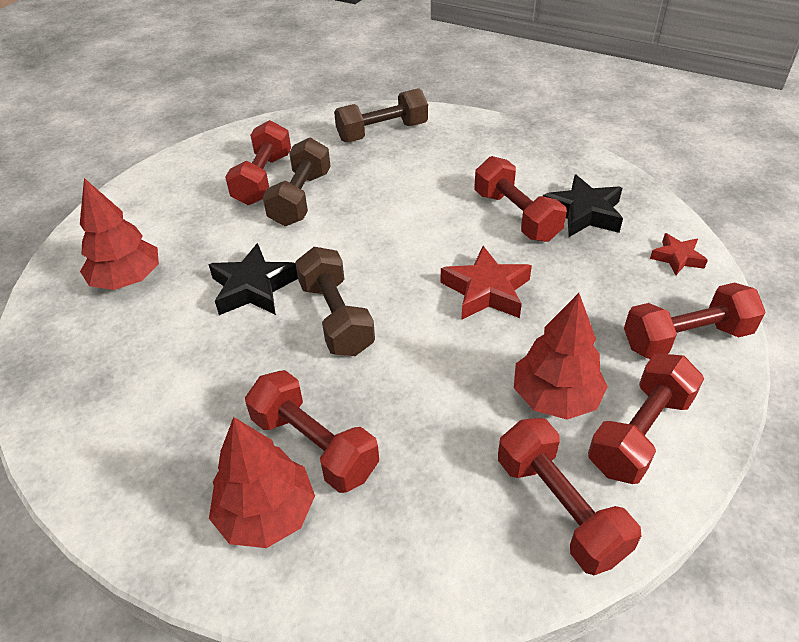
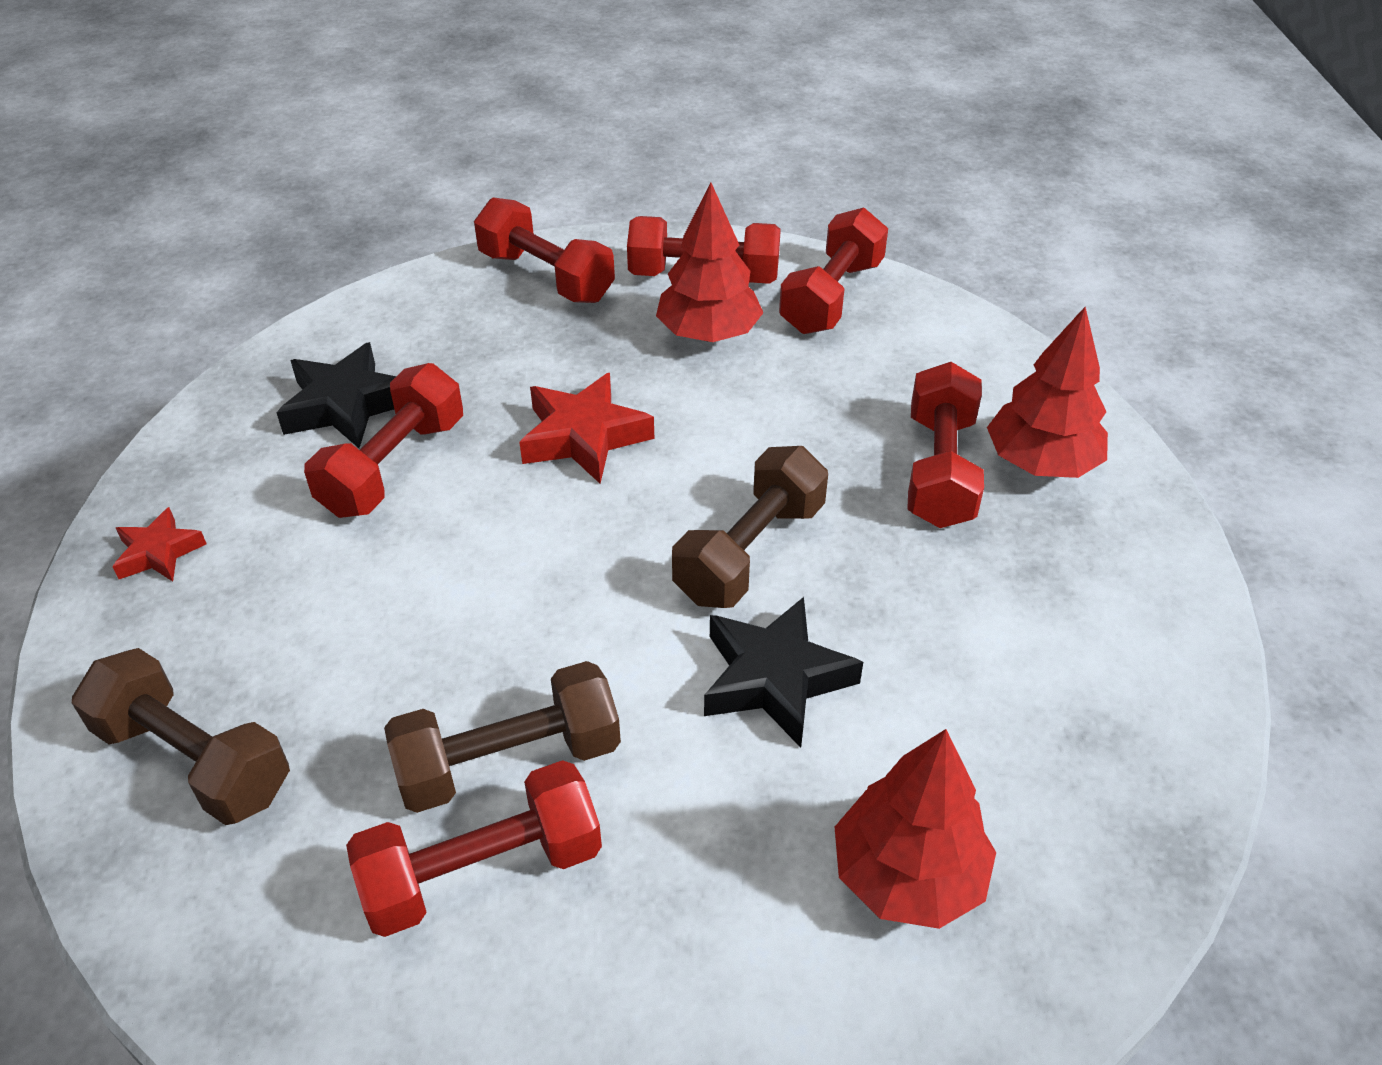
camera: 125 degrees left, 0 degrees up
red star [650,233,708,275] -> red star moved to [112,507,206,581]

